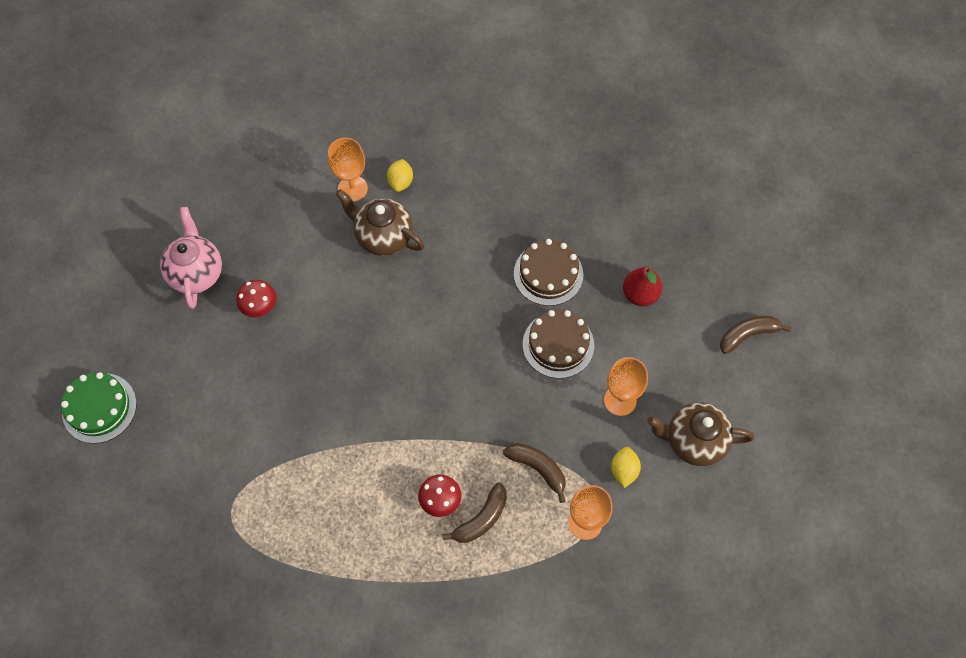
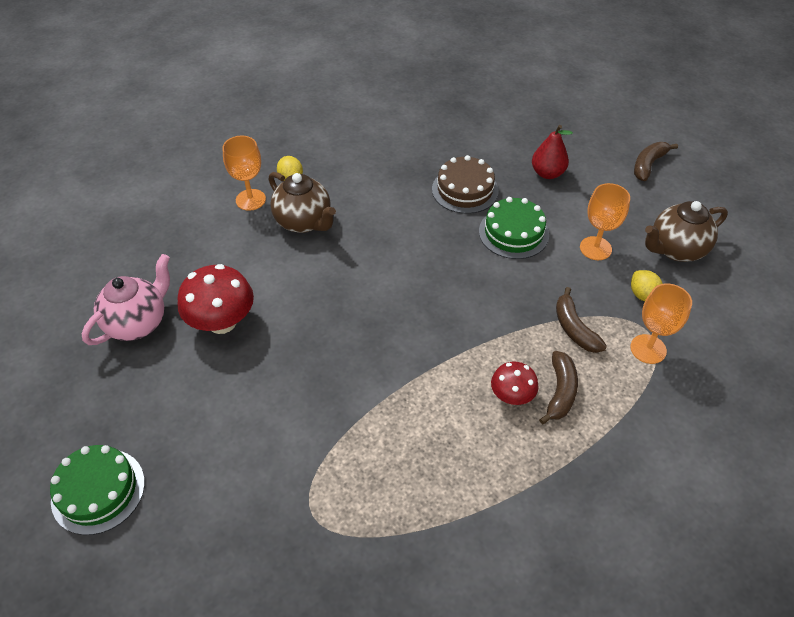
camera: 30 degrees left, 15 degrees down
pink teapot [160,207,222,309] -> pink teapot turned 75 degrees clockwise [82,254,170,345]
red mushroom [236,280,276,317] -> red mushroom [178,264,254,334], size x1.69
brown teapot [336,189,424,256] -> brown teapot turned 135 degrees counterclockwise [269,172,336,233]
brown banana [503,443,566,503] -> brown banana turned 120 degrees counterclockwise [556,287,607,353]
brown cake [523,309,594,378] -> green cake [479,197,549,259]

